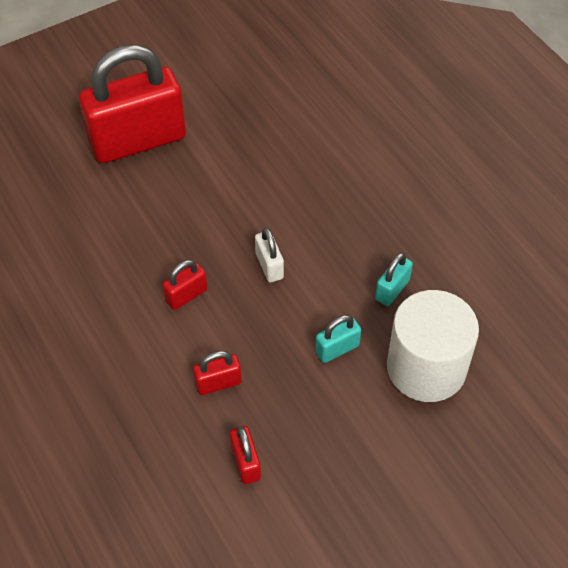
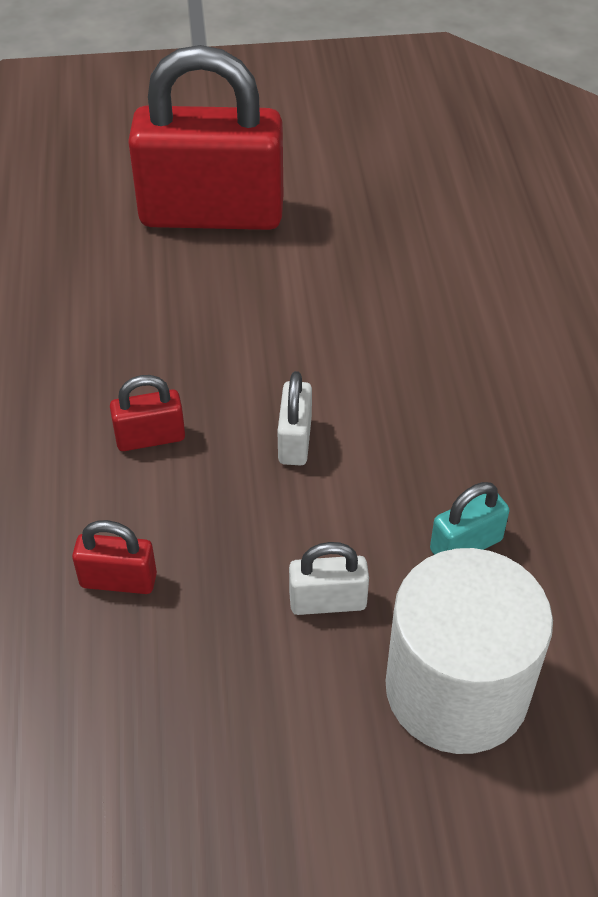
camera: 25 degrees right, 5 degrees down
red padlock [230,426,261,484] -> none
turquoise padlock [315,315,361,363] -> white padlock [289,542,369,615]

